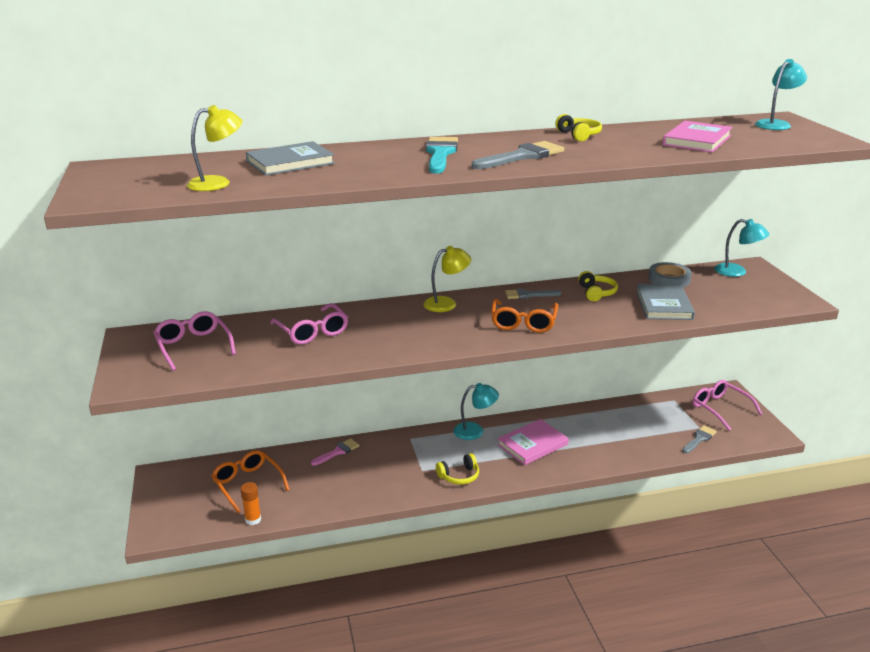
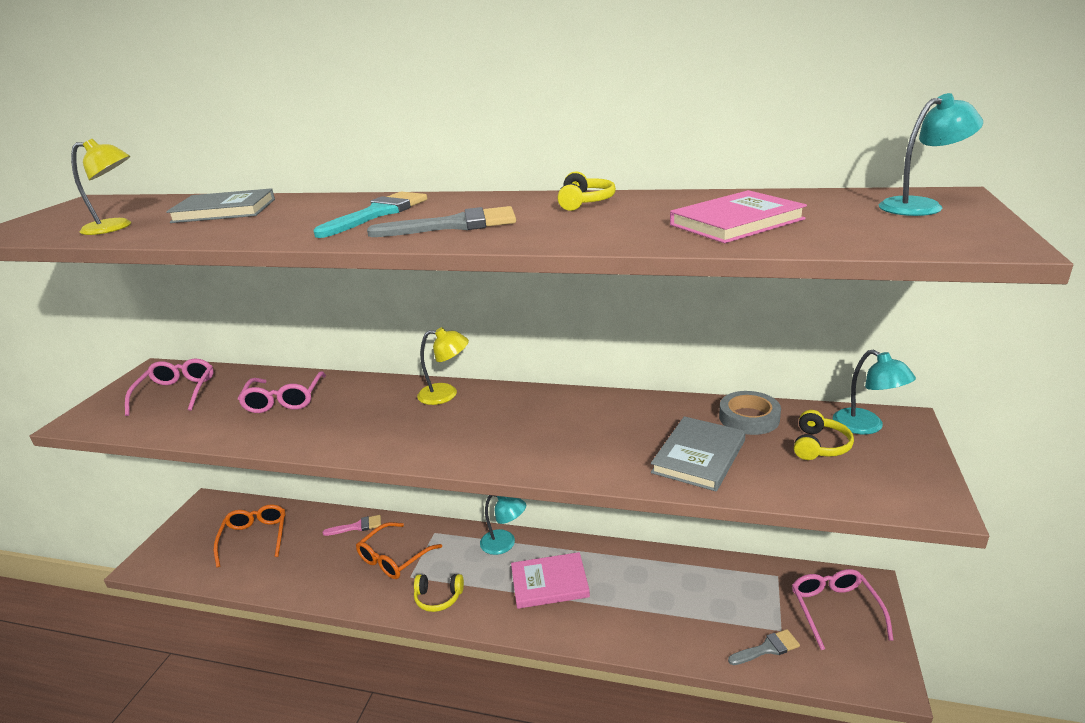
camera: 30 degrees right, 0 degrees up
orange glue stick [240,482,261,525] -> none
orange glasses [491,299,558,333] -> orange glasses moved to [356,522,442,579]
grey brush [505,289,561,299] -> none
yellow headphones [578,271,618,301] -> yellow headphones moved to [794,410,854,460]

